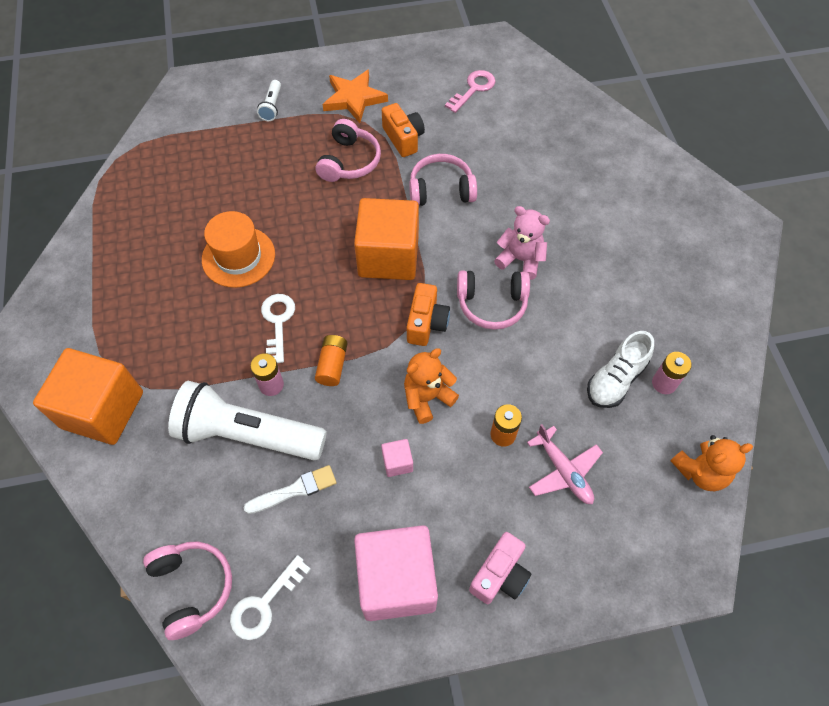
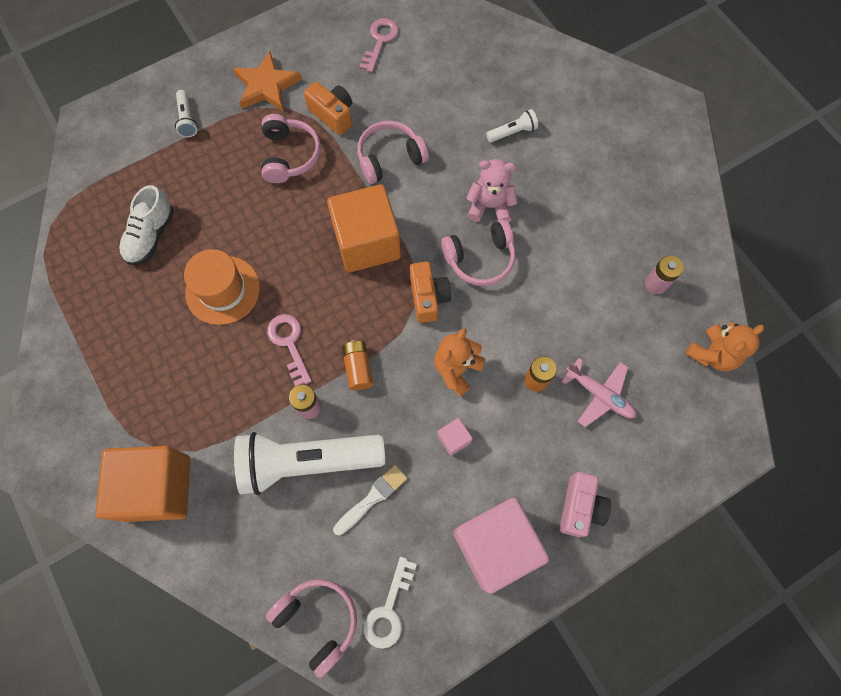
camera: 20 degrees left, 10 degrees up
white key [261,294,295,363] -> pink key [267,314,312,386]
white shoe [587,331,654,408] -> white shoe moved to [119,185,174,265]
none -> white flashlight [486,109,538,143]

